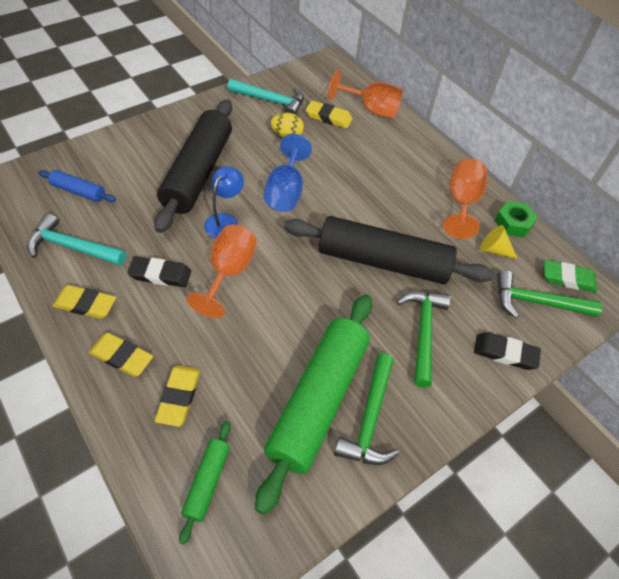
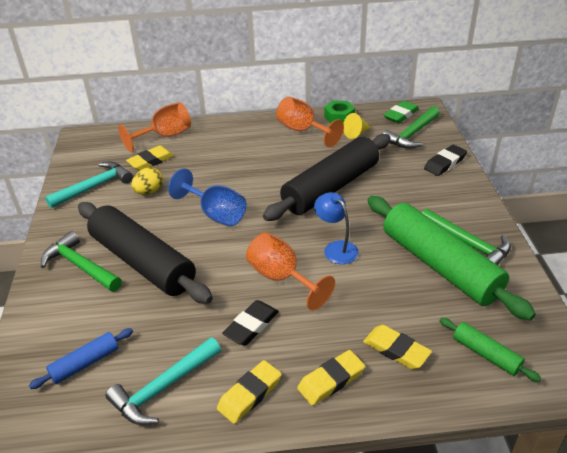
camera: 55 degrees left, 15 degrees down
blue lamp [204,166,244,238] -> blue lamp moved to [314,192,359,264]
green hammer [396,292,451,388] -> green hammer moved to [41,231,122,292]

